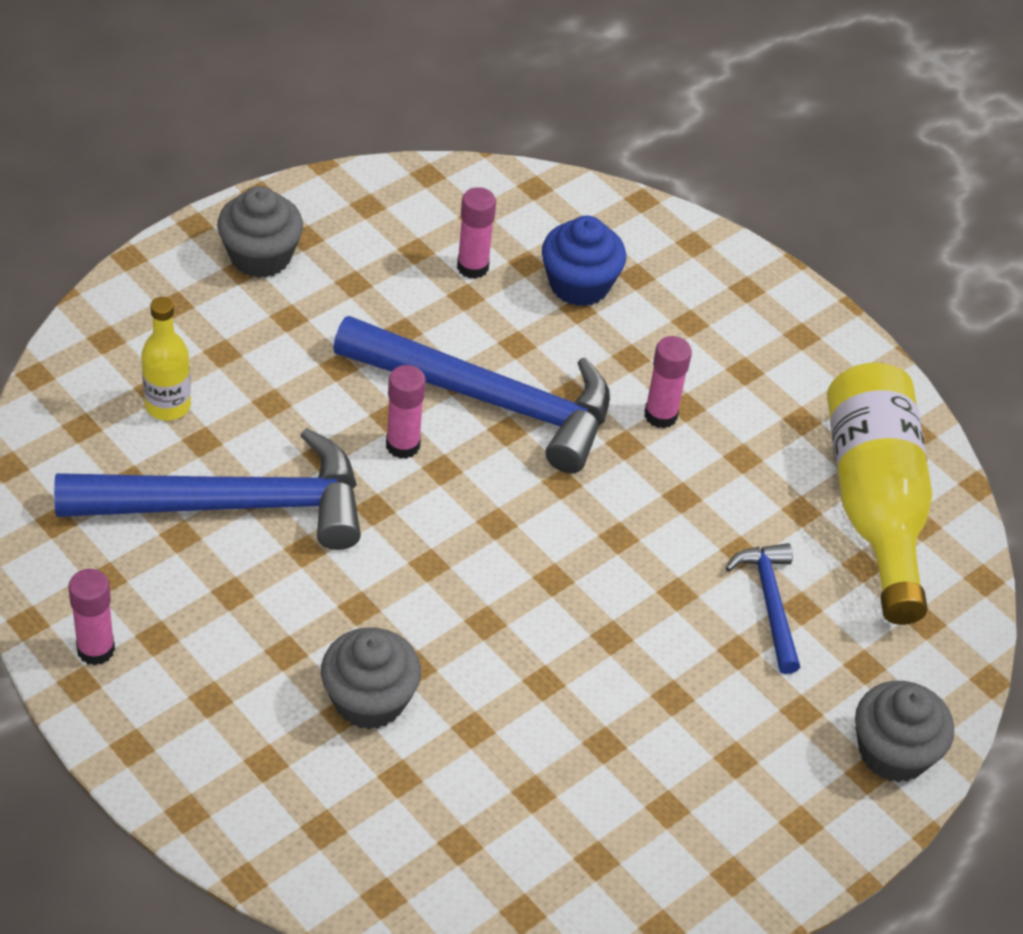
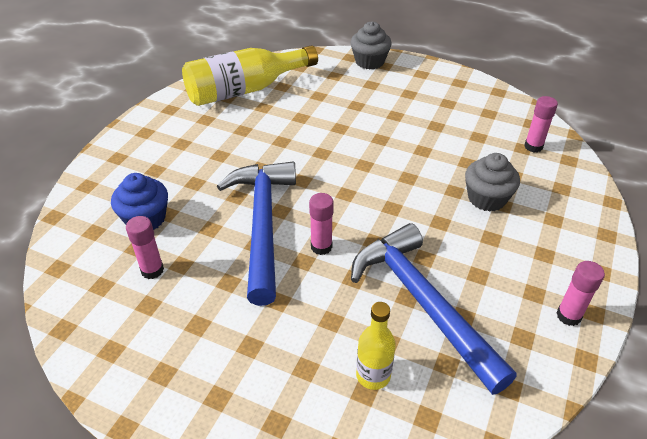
camera: 110 degrees left, 5 degrees down
grey cupcake [217,186,303,278] -> none
pink glue stick [644,336,692,428] -> pink glue stick moved to [524,96,558,153]
blue hammer [726,543,800,674] -> none

